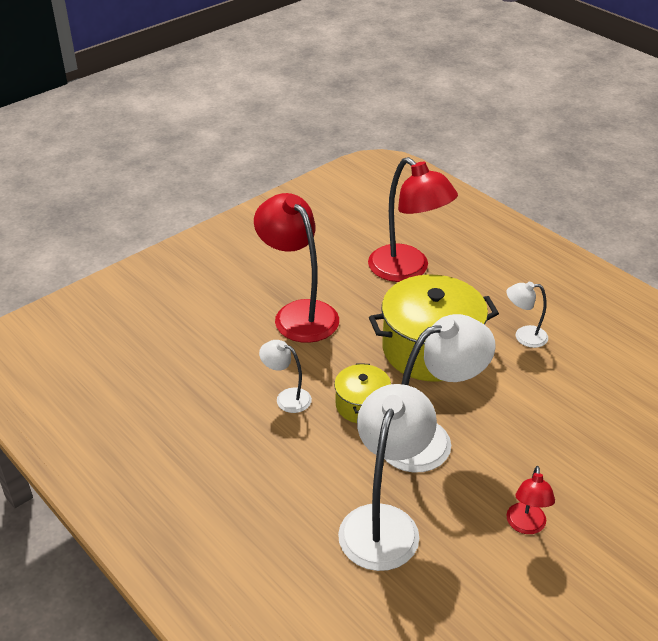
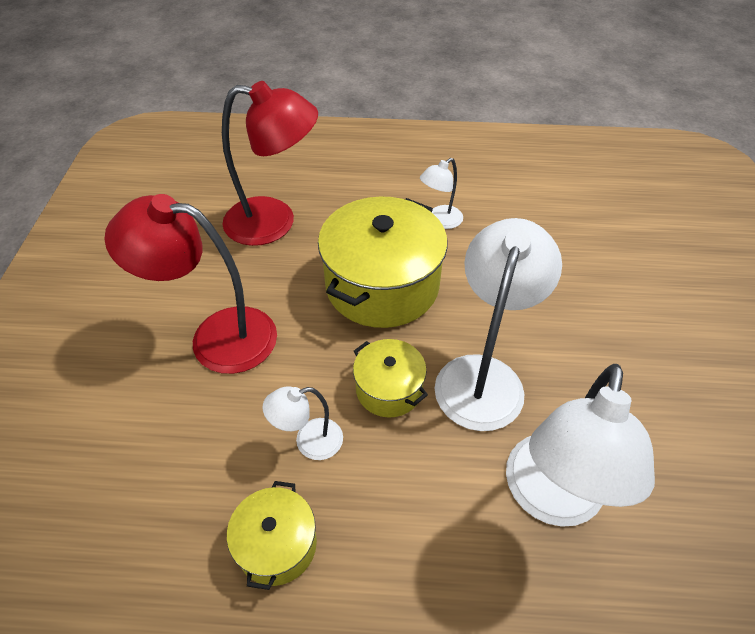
camera: 45 degrees left, 10 degrees up
white lamp [338,384,437,571] -> white lamp turned 135 degrees counterclockwise [506,364,655,527]
red lamp [506,466,555,534] -> none
none -> yellow pot [227,481,317,590]

